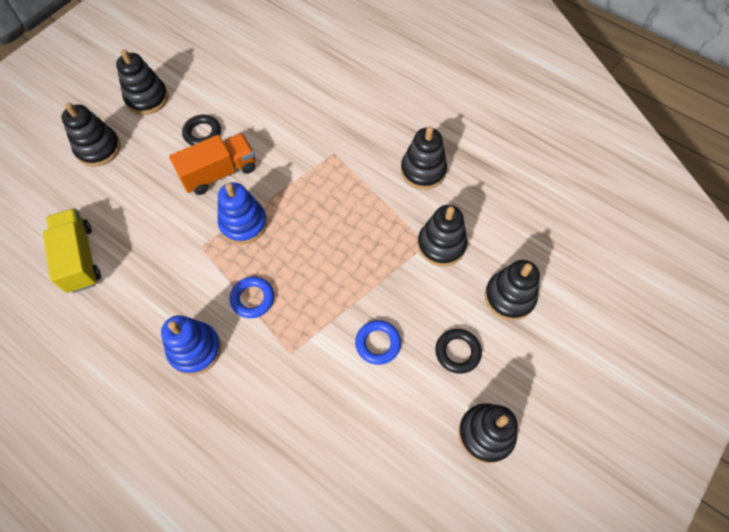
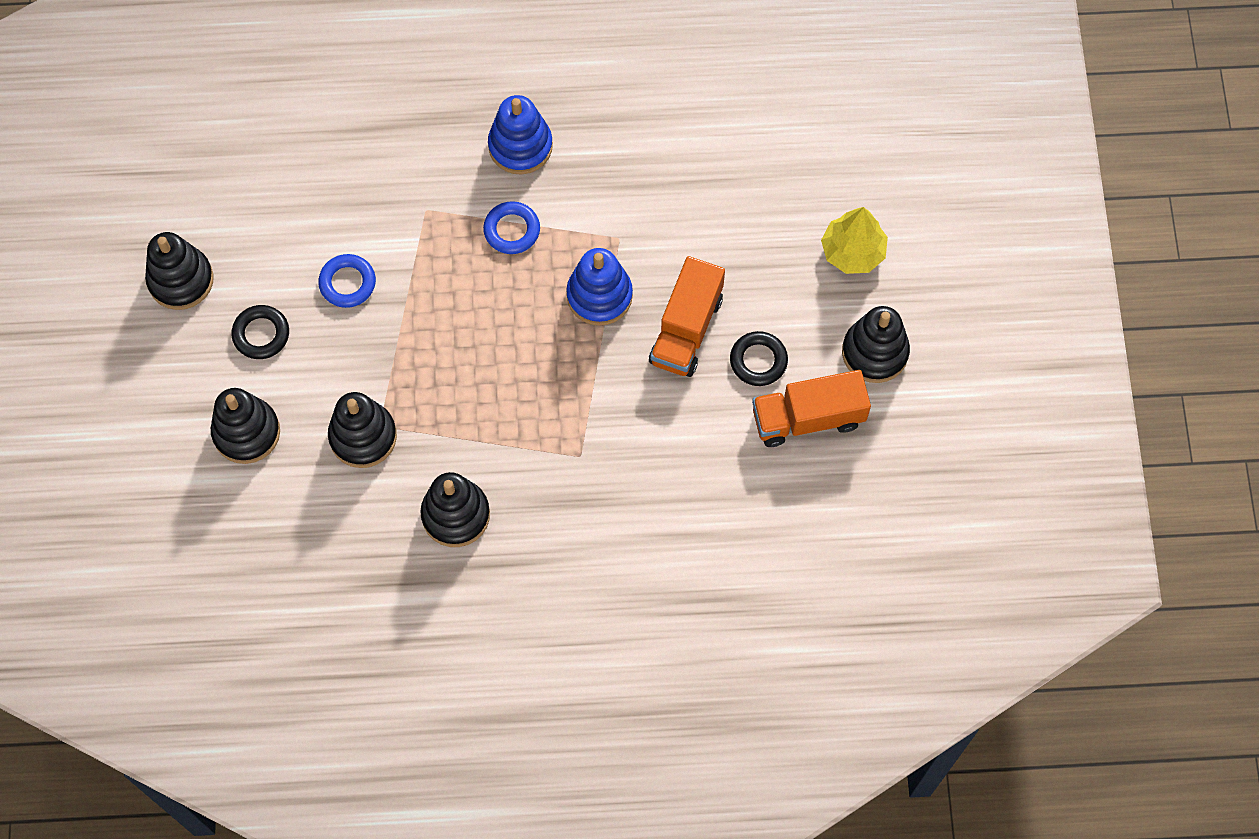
camera: 140 degrees right, 5 degrees up
yellow truck [43,208,101,293] -> none
black stacking toy [62,103,121,167] -> yellow tree [821,207,888,274]
none -> orange truck [752,370,871,447]

